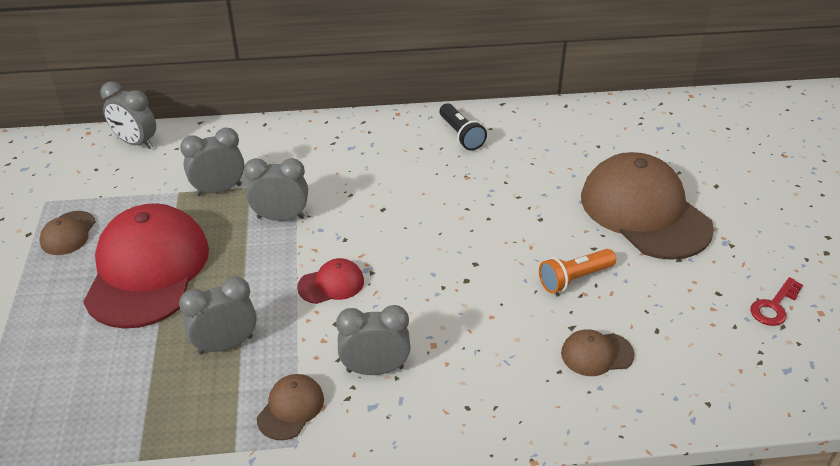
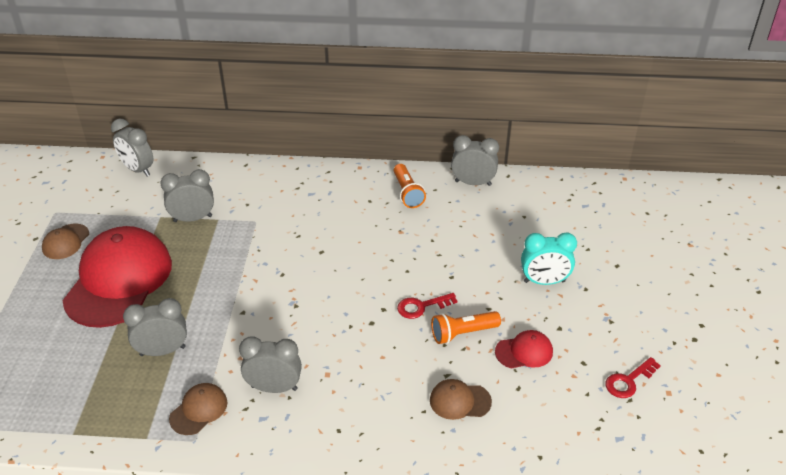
camera: 10 degrees right, 0 degrees up
grey clock [244,158,308,221] -> grey clock moved to [451,135,499,186]
red cap [297,258,364,304] -> red cap moved to [495,330,553,369]
black flashlight [440,103,487,151] -> orange flashlight [393,164,426,208]
brown cap [581,152,714,260] -> turquoise clock [521,232,577,285]
none -> red key [397,293,457,319]

